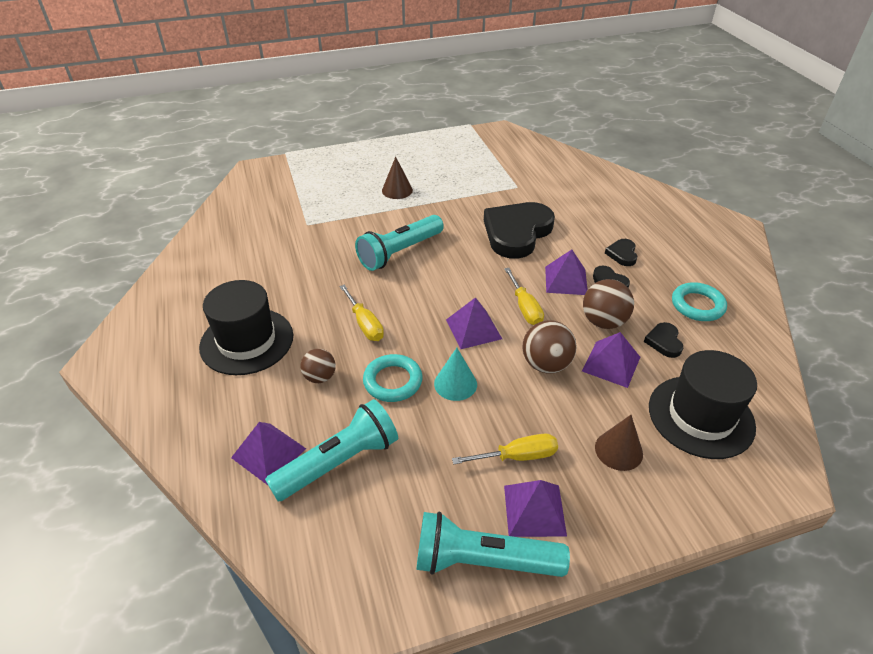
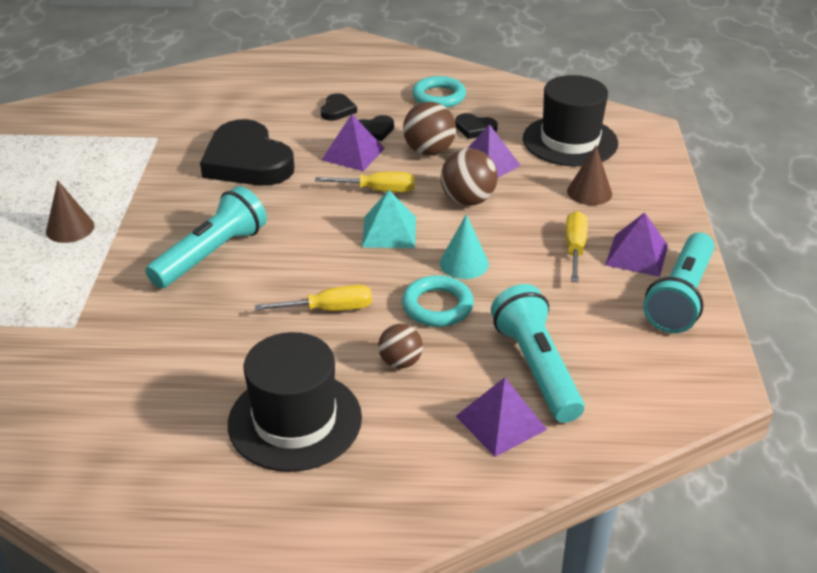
camera: 70 degrees left, 5 degrees down
turquoise flashlight [355,215,444,271] -> turquoise flashlight turned 120 degrees counterclockwise [145,186,267,288]
purple pyramid [446,297,502,349] -> turquoise pyramid [362,190,416,248]
black heart [605,239,637,266] -> black heart turned 105 degrees counterclockwise [321,93,357,121]

